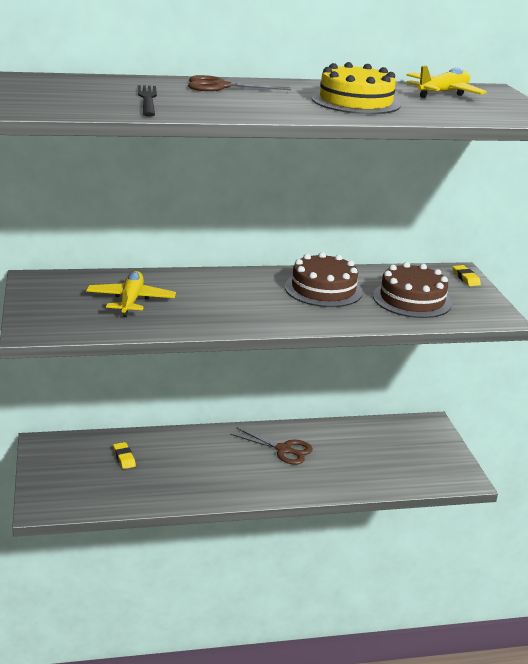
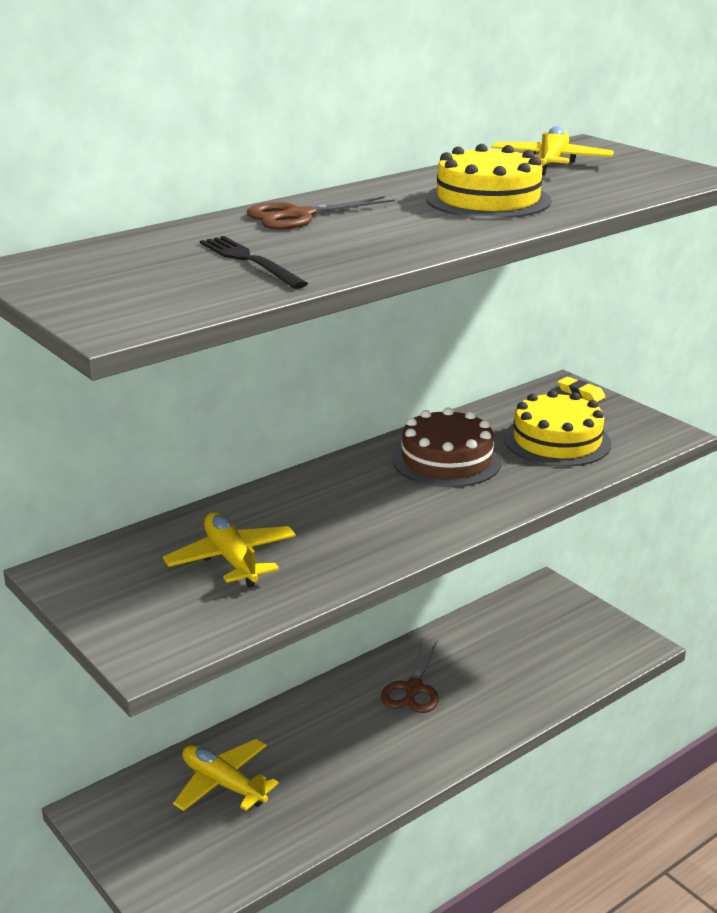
camera: 25 degrees left, 0 degrees up
yellow eraser [113,442,136,469] -> yellow plane [173,739,279,811]
brown scissors [231,427,313,465] -> brown scissors turned 105 degrees clockwise [381,640,439,713]
brown cake [373,262,452,318] -> yellow cake [504,390,611,467]

